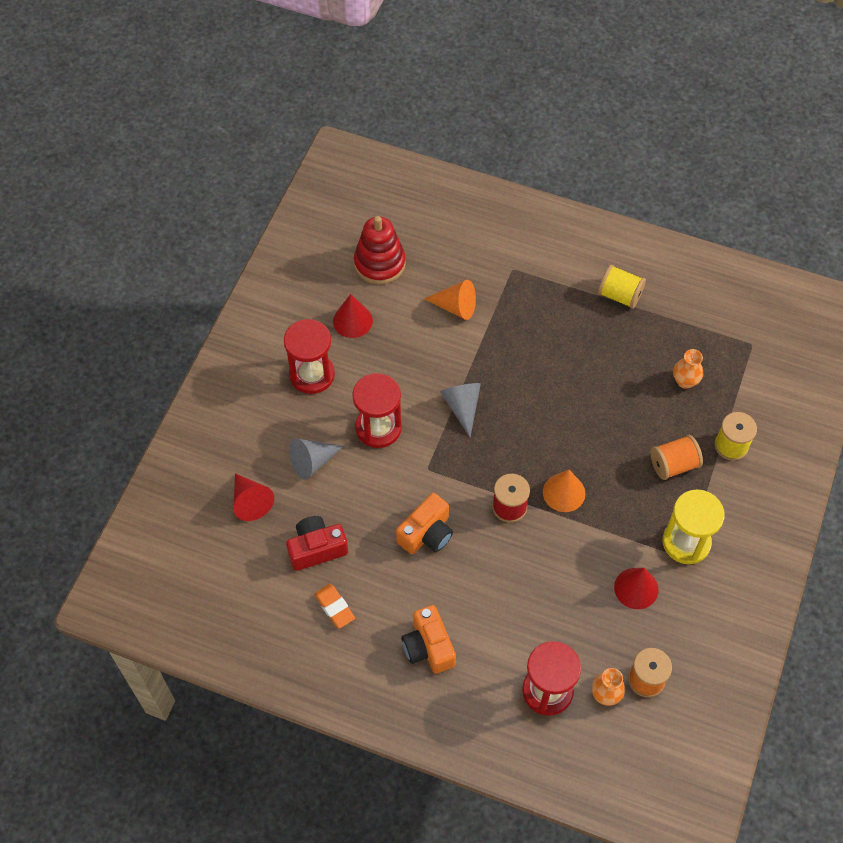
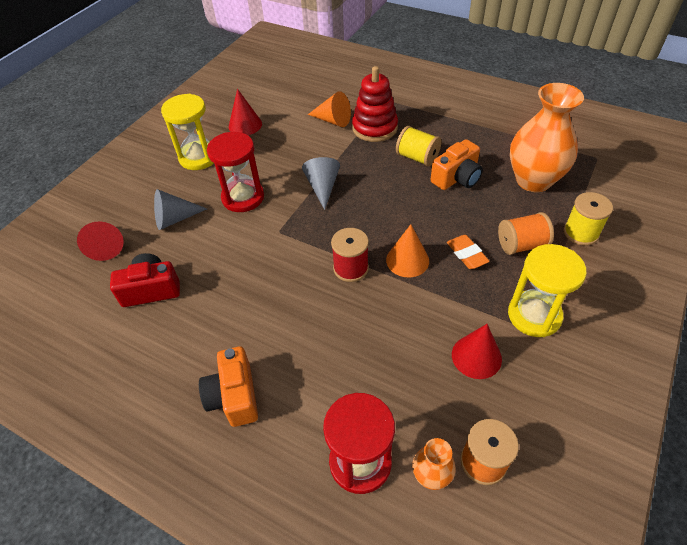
camera: 10 degrees right, 10 degrees down
red hourglass [284,319,335,394] -> yellow hourglass [161,94,214,170]
orange eraser [314,584,355,628] -> orange eraser moved to [447,235,490,269]
red stacking toy [354,216,406,285] -> red stacking toy moved to [352,66,398,142]
orange camera [396,493,453,554] -> orange camera moved to [430,139,483,190]
yellow spool [598,265,646,309] -> yellow spool moved to [396,126,441,167]
orange vase [673,349,703,389] -> orange vase [510,83,584,192], size x2.20

